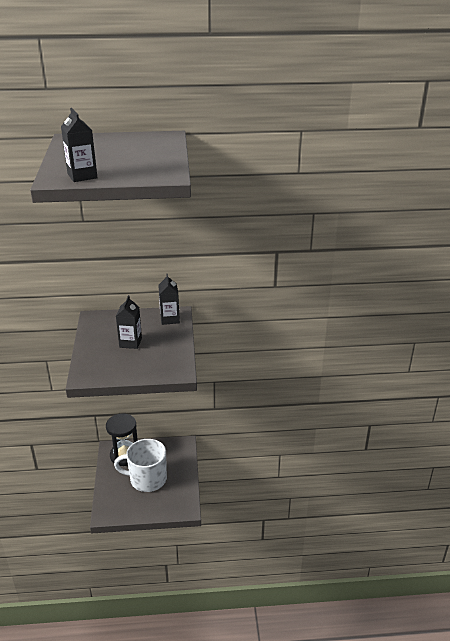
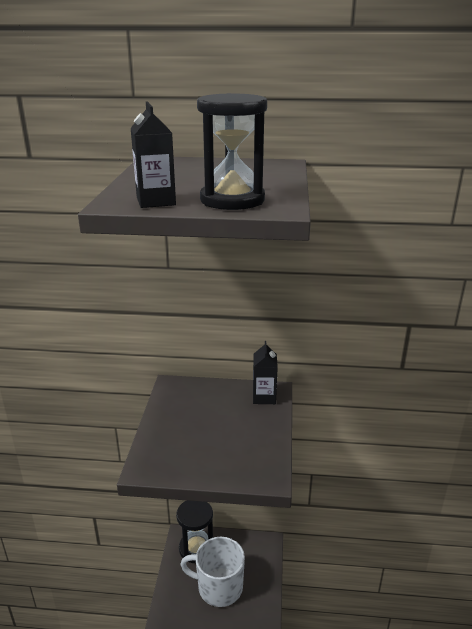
camera: 10 degrees right, 5 degrees down
black carton [116,295,142,349] -> none
none -> black hourglass [197,93,267,210]

